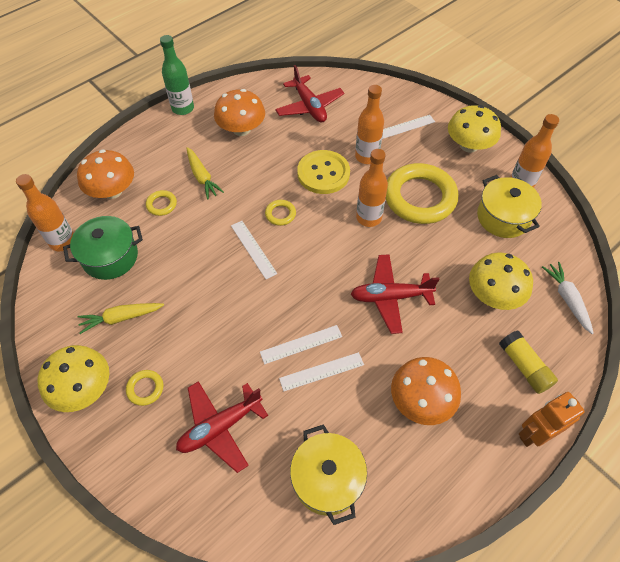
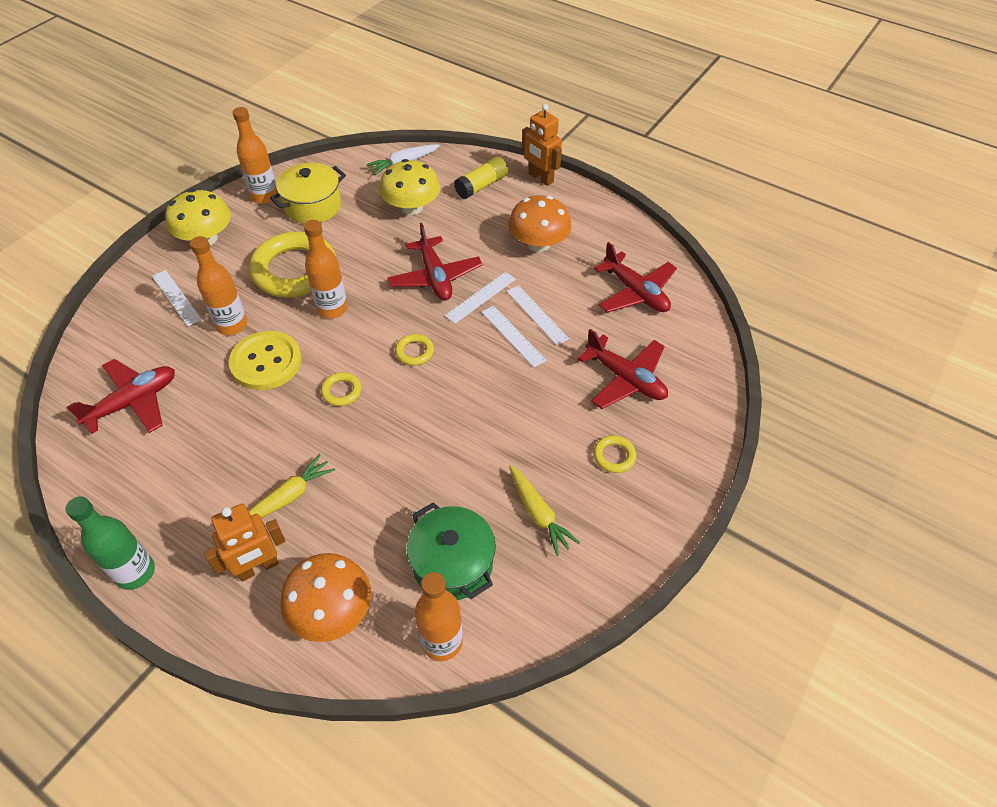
camera: 105 degrees left, 5 degrees down
yellow mushroom [38,345,109,412] -> none
yellow ring [146,190,177,216] -> yellow ring moved to [395,334,434,366]
orange mushroom [214,89,265,136] -> none
white ruler [231,221,278,279] -> white ruler moved to [445,272,516,324]
yellow pot [290,424,367,525] -> red plane [594,242,677,313]
none -> orange robot [204,504,285,581]

